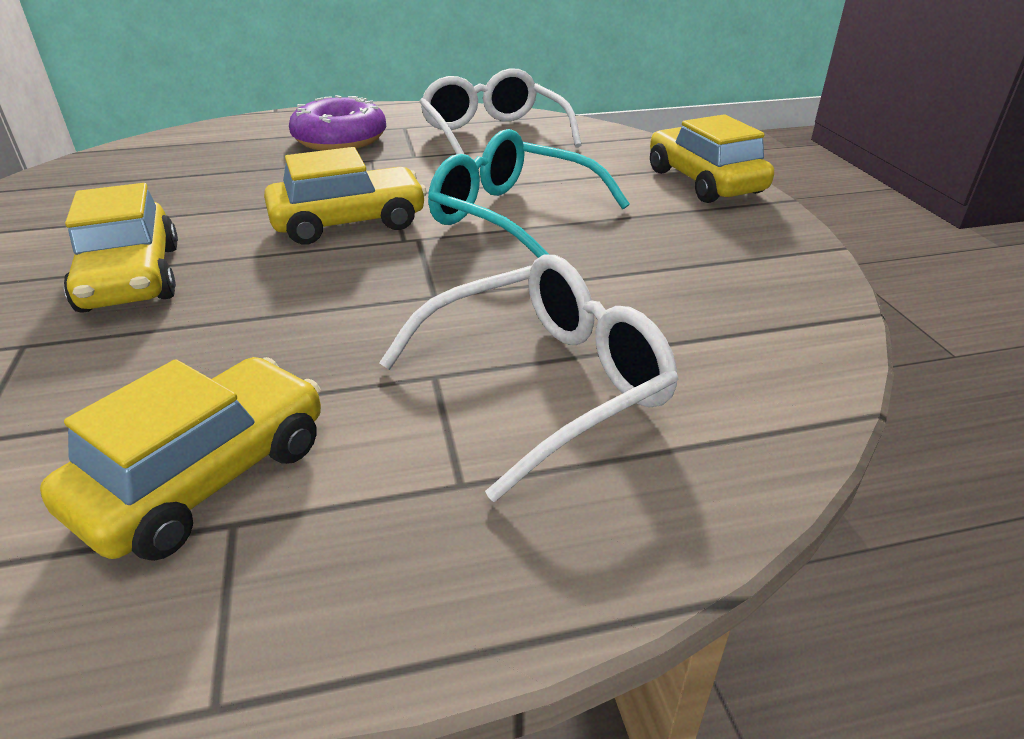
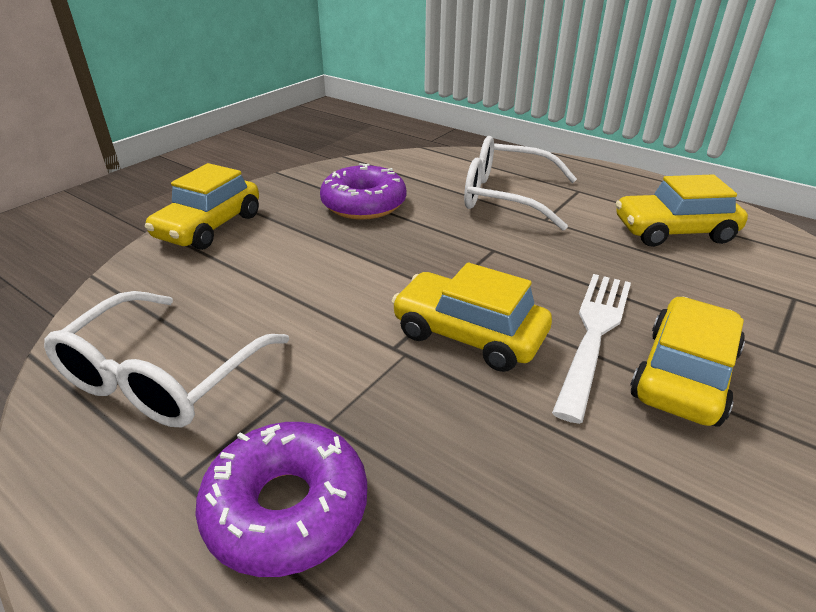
camera: 130 degrees left, 0 degrees up
turquoise glasses [428,129,630,258] -> none
none -> purple donut [320,163,406,220]
none -> white fork [552,274,631,424]

